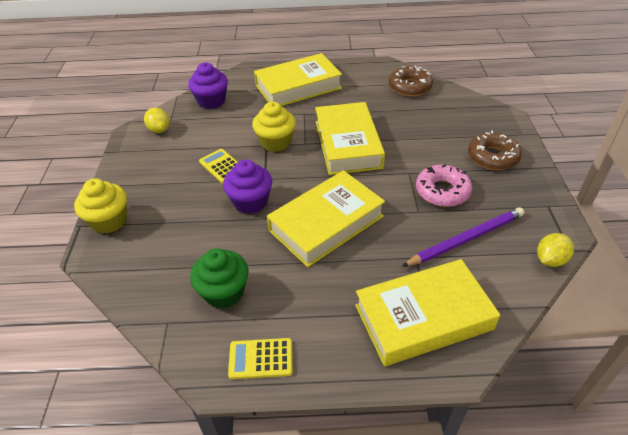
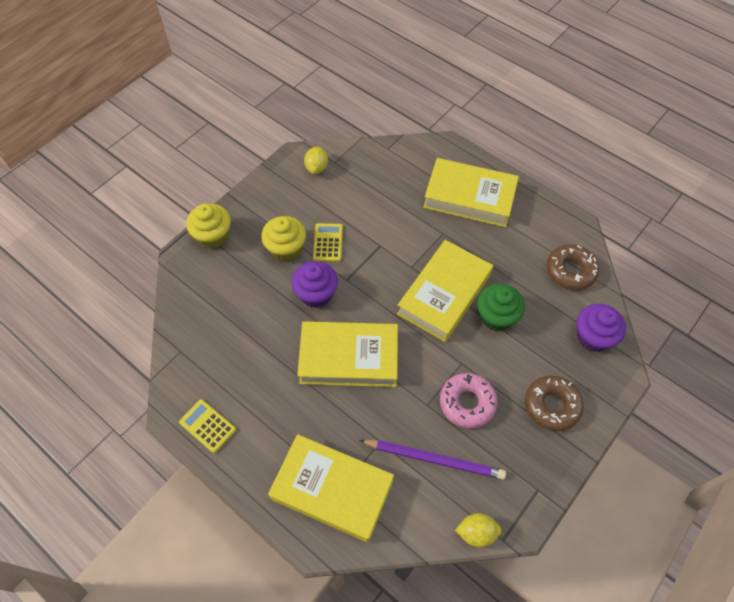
camera: 40 degrees right, 15 degrees up
purple cupcake [188,63,228,109] -> purple cupcake moved to [577,304,626,352]
green cupcake [190,248,248,309] -> green cupcake moved to [477,284,525,331]
yellow cupcake [252,102,296,152] -> yellow cupcake moved to [261,216,306,261]

